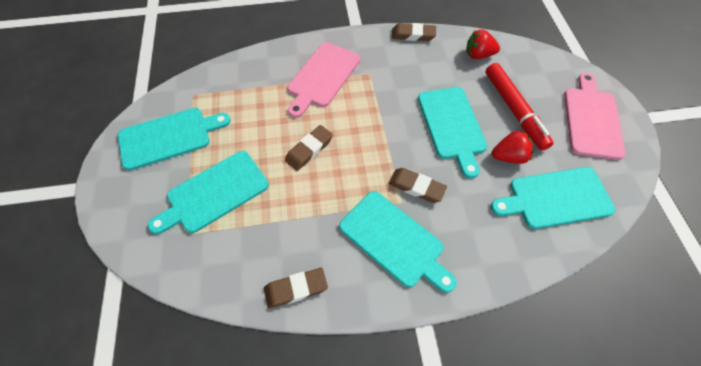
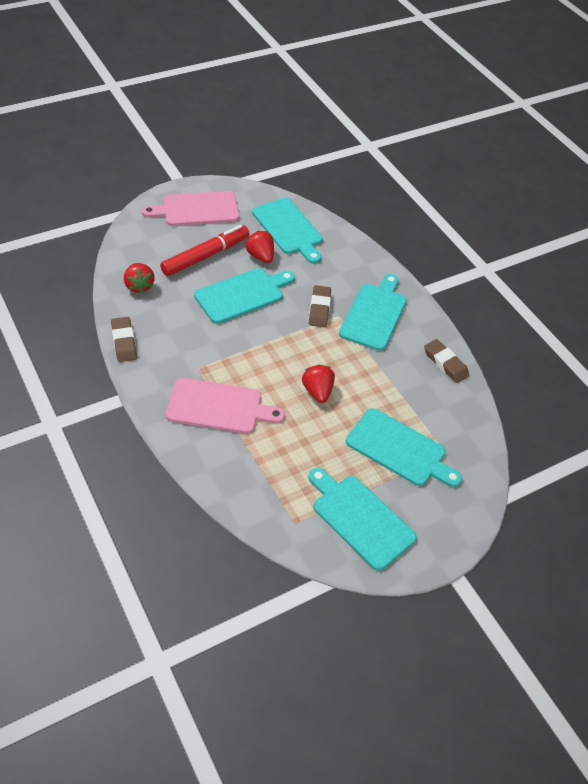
camera: 115 degrees left, 10 degrees down
brown eraser [285,125,333,171] -> red strawberry [302,365,335,403]

